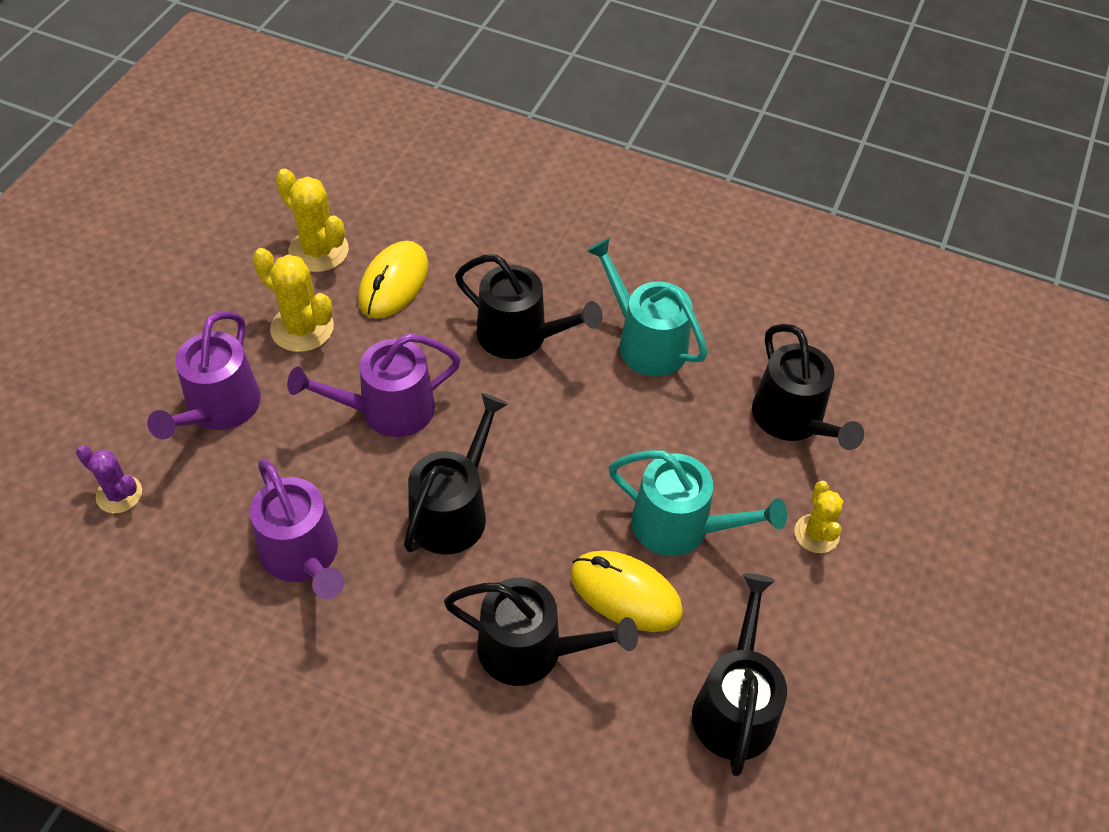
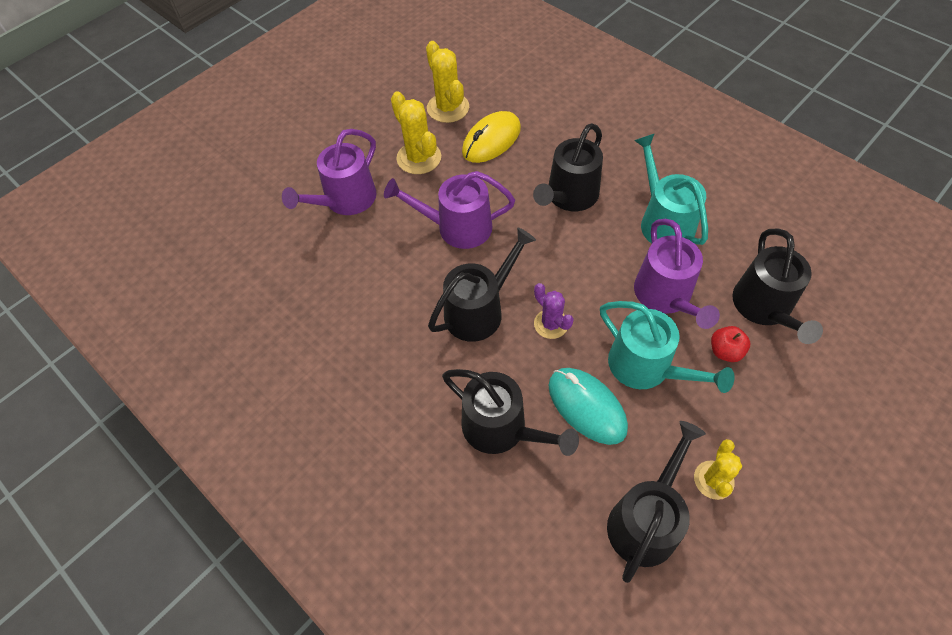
camera: 25 degrees right, 5 degrees up
purple cactus [76,445,142,513] -> purple cactus moved to [534,283,574,339]
purple watering can [250,459,345,599] -> purple watering can moved to [634,219,720,329]
black watering can [455,254,603,359] -> black watering can turned 75 degrees clockwise [533,123,603,211]
yellow mouse [571,551,683,632] -> turquoise mouse [548,368,628,445]
yellow cactus [794,481,844,553] -> yellow cactus moved to [694,439,742,500]
none -> red apple [711,326,750,362]

